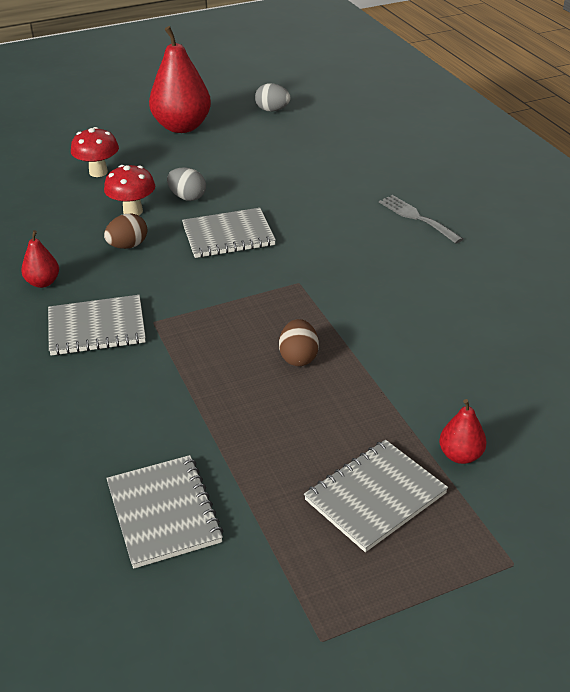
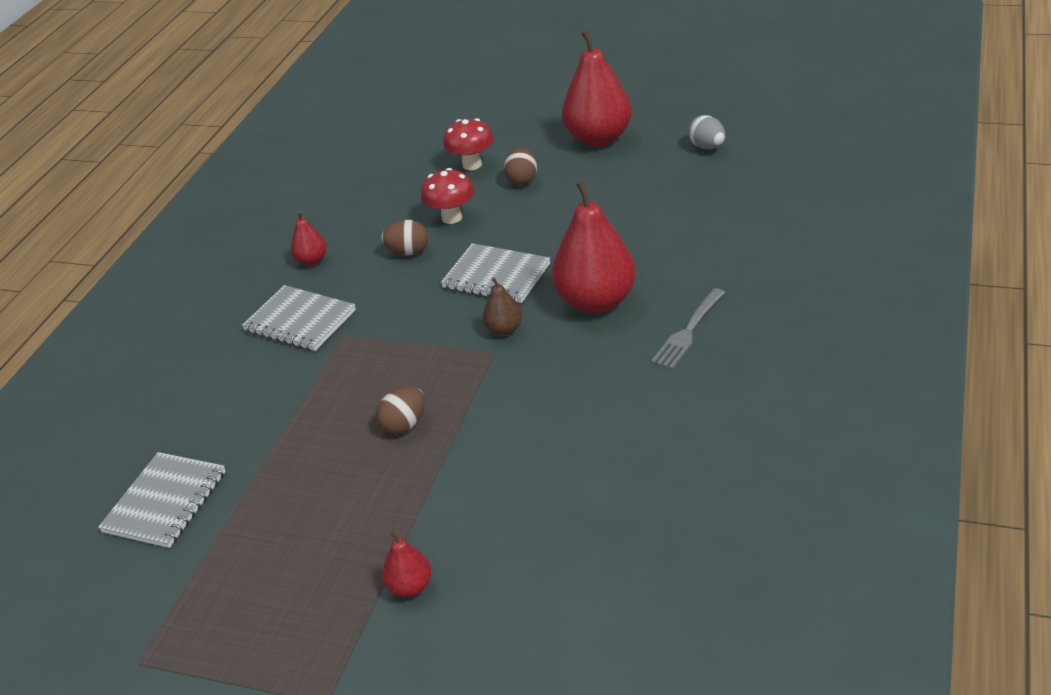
camera: 45 degrees right, 0 degrees up
grey egg [167,168,206,201] -> none
grey notebook [304,440,448,552] -> none
grey fork [379,195,463,244] -> grey fork turned 150 degrees counterclockwise [651,288,725,369]
none -> brown pear [482,277,522,336]
none -> brown egg [504,147,537,185]
none -> red pear [552,181,636,314]

